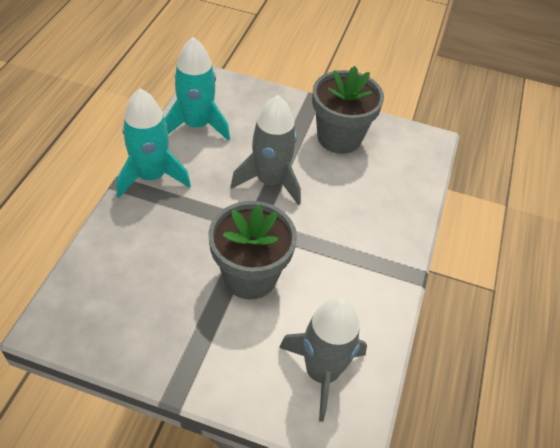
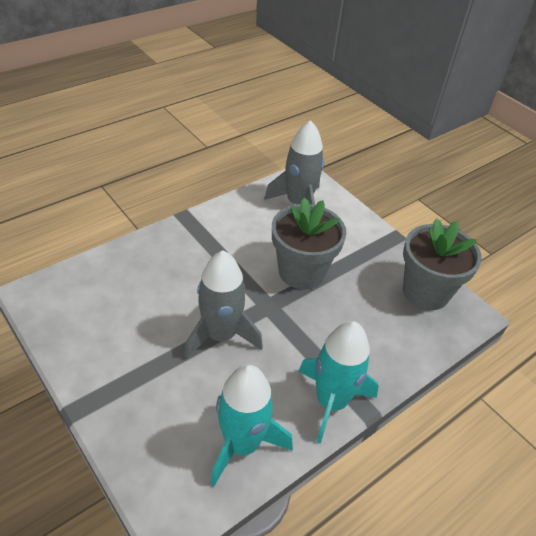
camera: 145 degrees left, 5 degrees down
grey flower pot [312,66,384,154] -> grey flower pot moved to [403,218,482,310]

